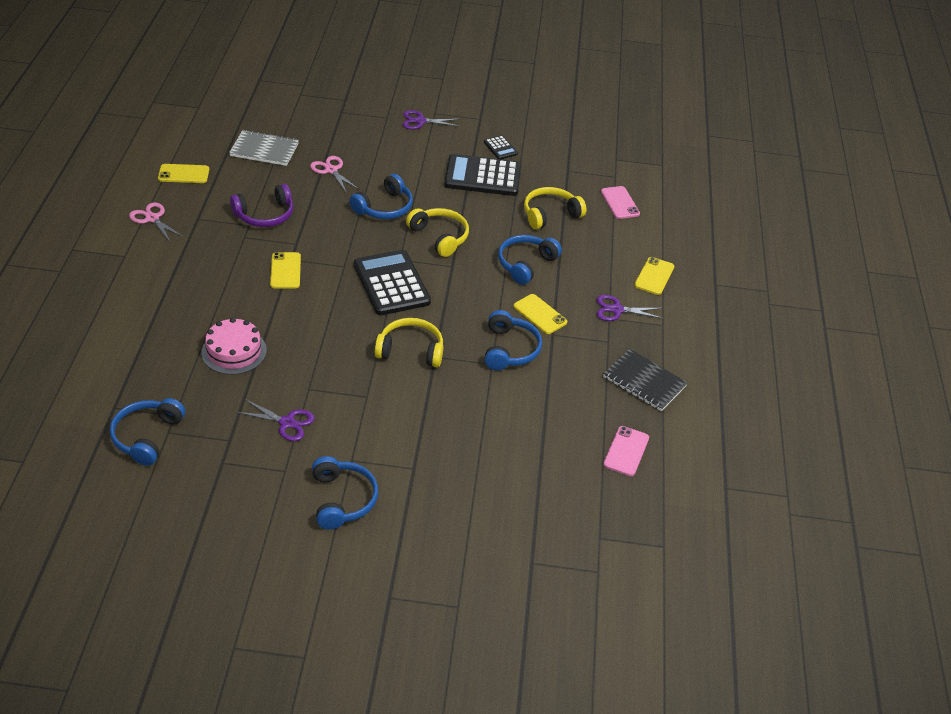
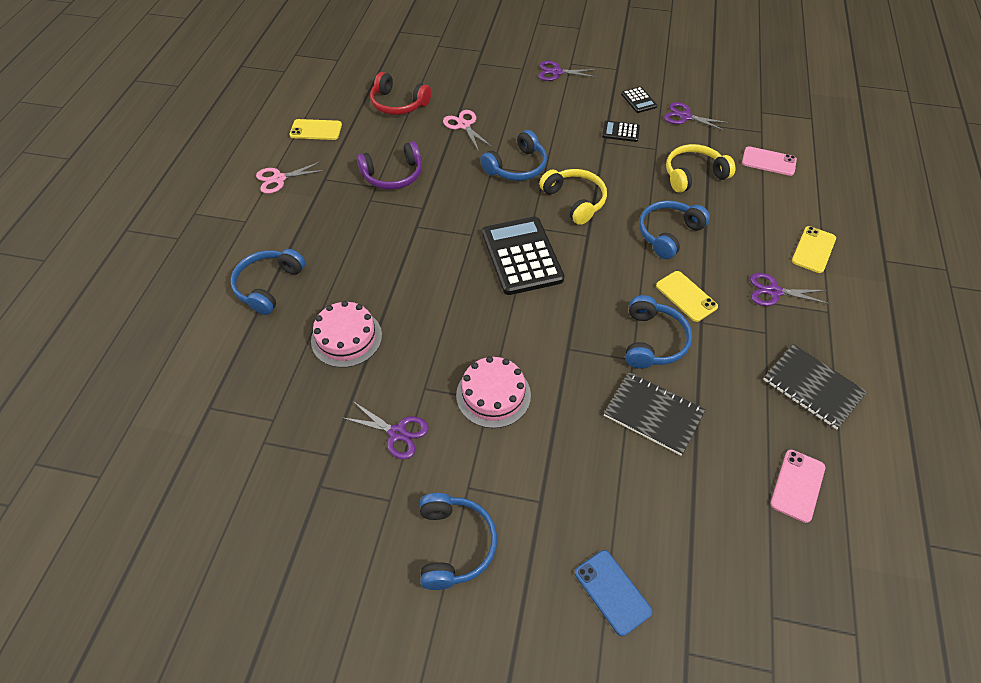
camera: 10 degrees right, 10 degrees up
blue headphones [110,398,185,466] -> blue headphones moved to [230,249,305,315]
pink scissors [129,202,184,243] -> pink scissors turned 75 degrees counterclockwise [256,161,326,194]
grey notebook [229,130,299,166] -> red headphones [370,72,431,115]
yellow phone [270,252,301,288] -> none
yellow headphones [375,318,443,367] -> none
black calculator [444,154,521,196] -> black calculator [602,120,640,142], size x0.46
pink phone [601,186,640,219] -> pink phone turned 60 degrees counterclockwise [742,146,797,176]
none -> pink cake [456,356,531,428]
none -> blue phone [575,550,653,636]
none -> black notebook [604,372,706,456]
none -> purple scissors [664,102,729,131]

